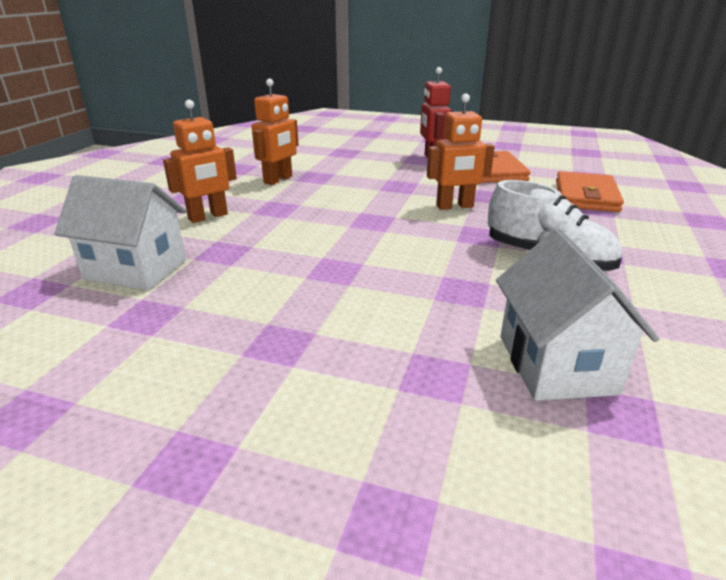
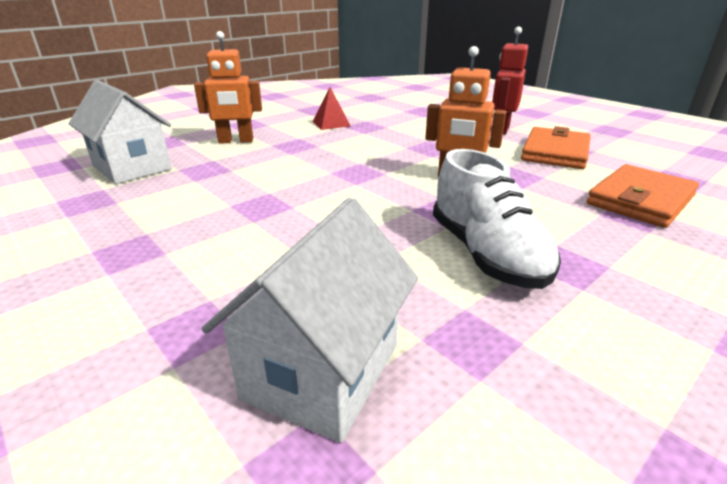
camera: 30 degrees right, 0 degrees up
orange robot [252,79,299,185] -> red pyramid [313,87,350,130]

